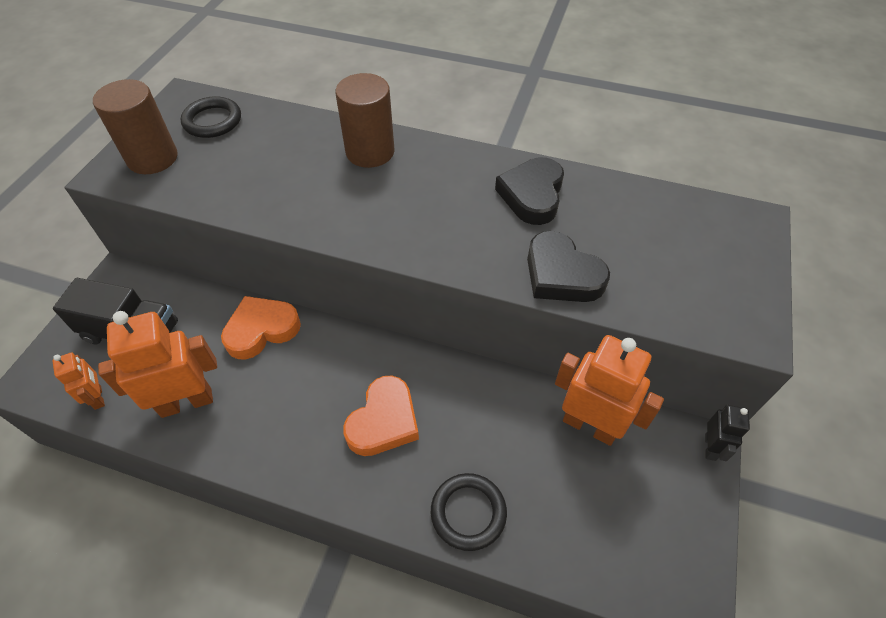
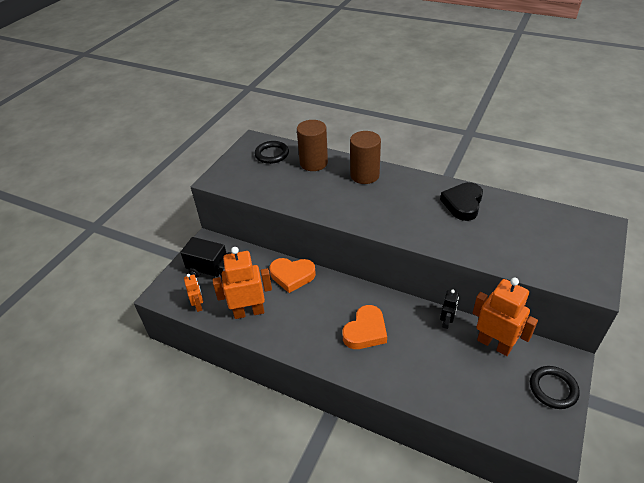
camera: 10 degrees right, 10 degrees down
brown cylinder [93,79,178,174] -> brown cylinder moved to [297,120,328,171]
orange heart [221,296,301,360] -> orange heart turned 150 degrees counterclockwise [269,258,316,293]
black ring [431,473,507,551] -> black ring moved to [530,366,580,409]
black heart [527,231,610,302] -> none
black robot [705,404,750,461] -> black robot moved to [440,289,459,329]

